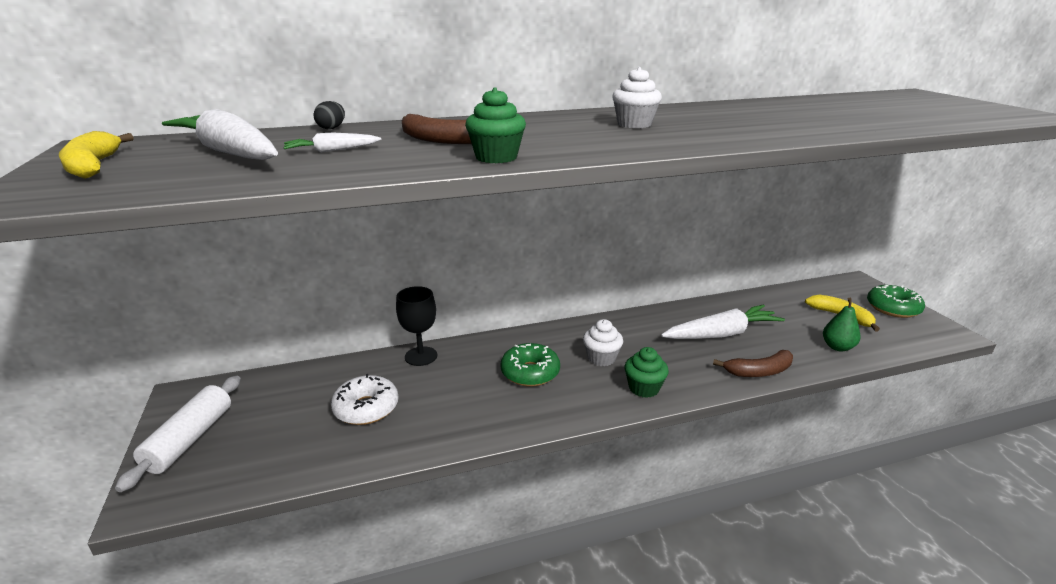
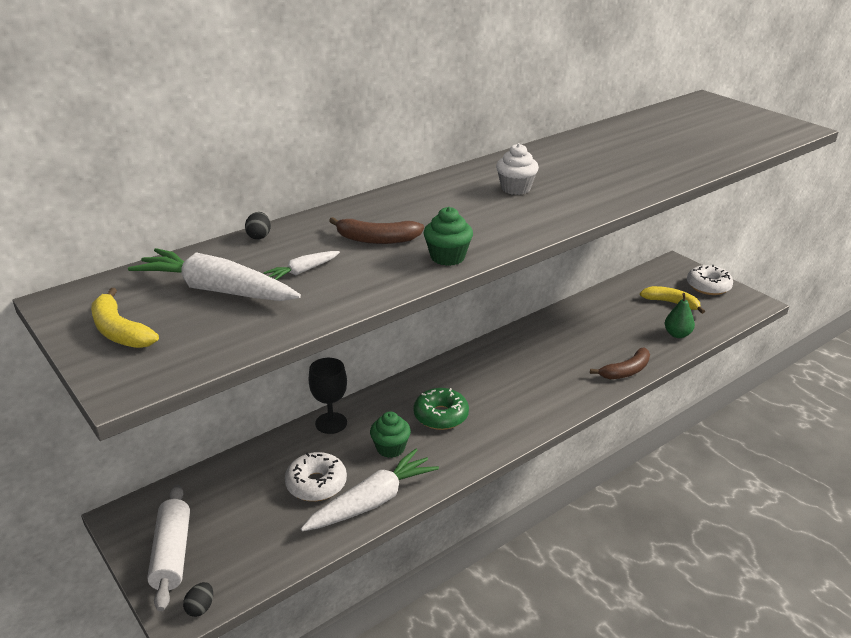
camera: 20 degrees left, 5 degrees up
white cupcake [583,319,623,366] -> none
green cupcake [624,347,669,398] -> green cupcake moved to [370,412,411,458]
white carrot [661,305,785,339] -> white carrot moved to [301,449,439,531]
green donut [867,285,925,318] -> white donut [687,265,733,295]
none -> black egg [183,582,213,617]

